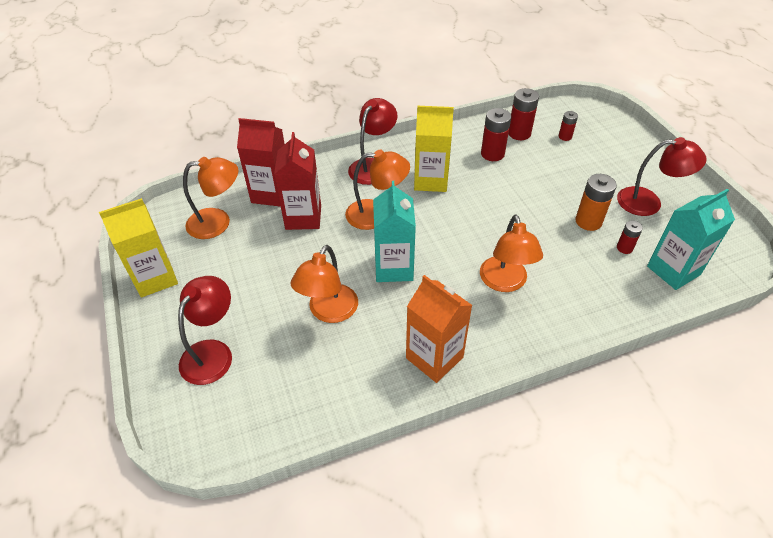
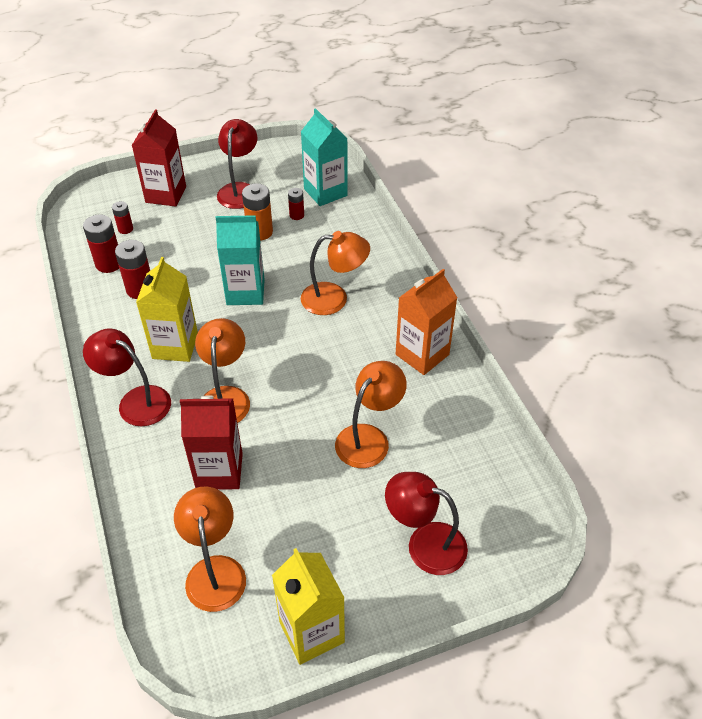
camera: 90 degrees left, 0 degrees up
red carton [237,118,285,207] -> red carton moved to [131,109,186,207]
orange lamp [291,245,358,323] -> orange lamp turned 75 degrees counterclockwise [335,361,407,468]
turquoise carton [373,181,416,282] -> turquoise carton moved to [216,215,265,305]

